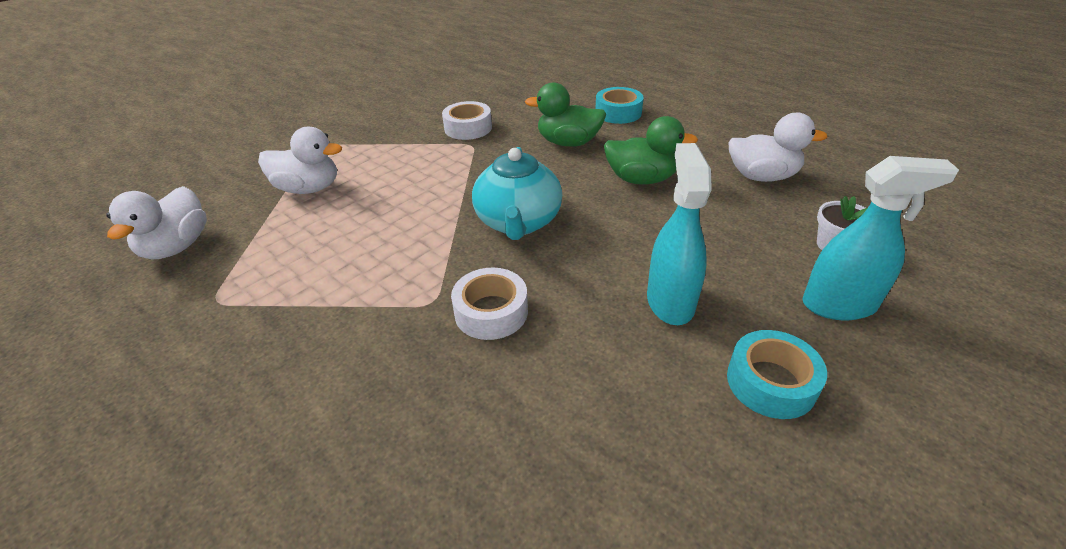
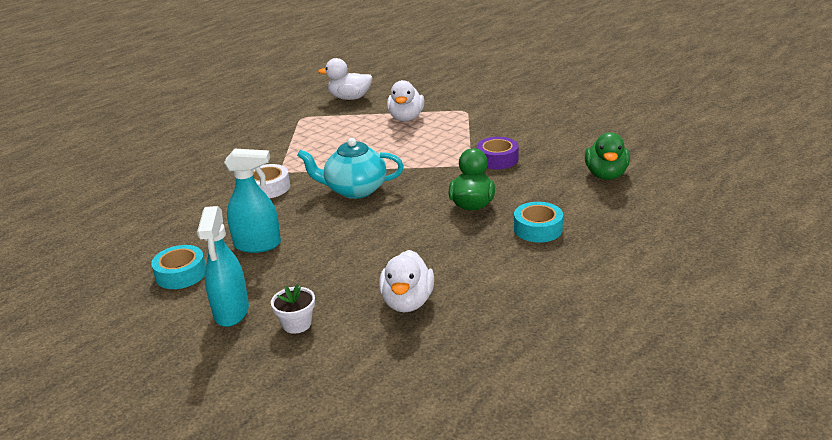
camera: 90 degrees right, 10 degrees down
white tape [442,101,492,140] -> purple tape [477,137,519,169]
green duck [604,116,698,184] -> green duck moved to [585,132,630,180]

